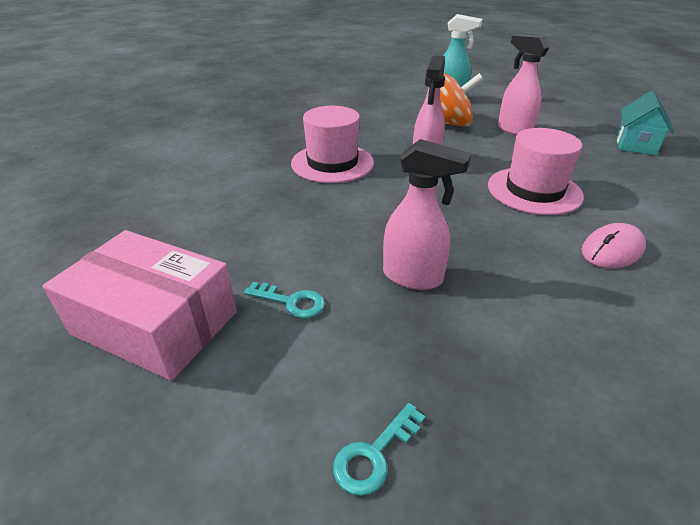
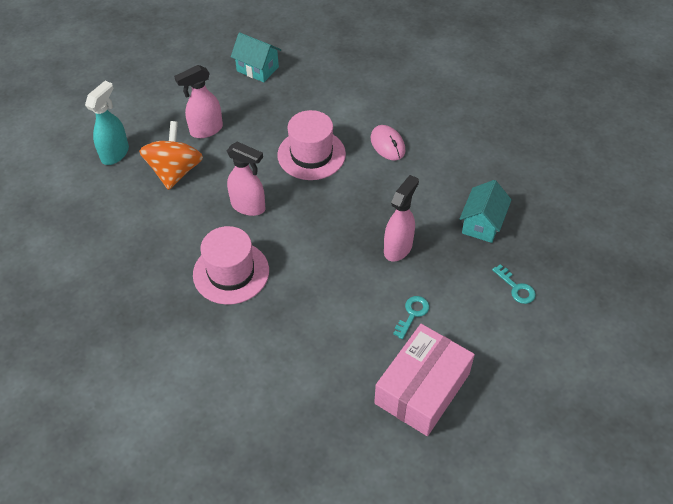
camera: 80 degrees left, 15 degrees up
none -> turquoise house [460,180,512,243]

